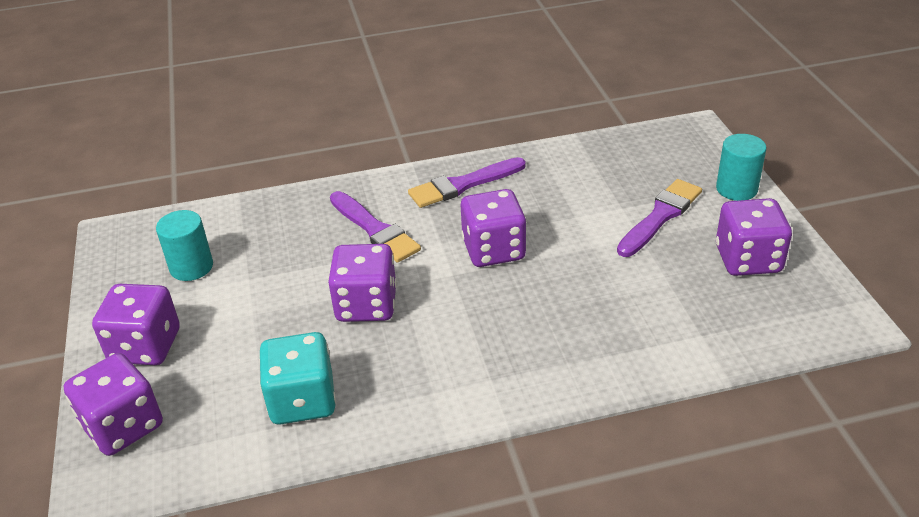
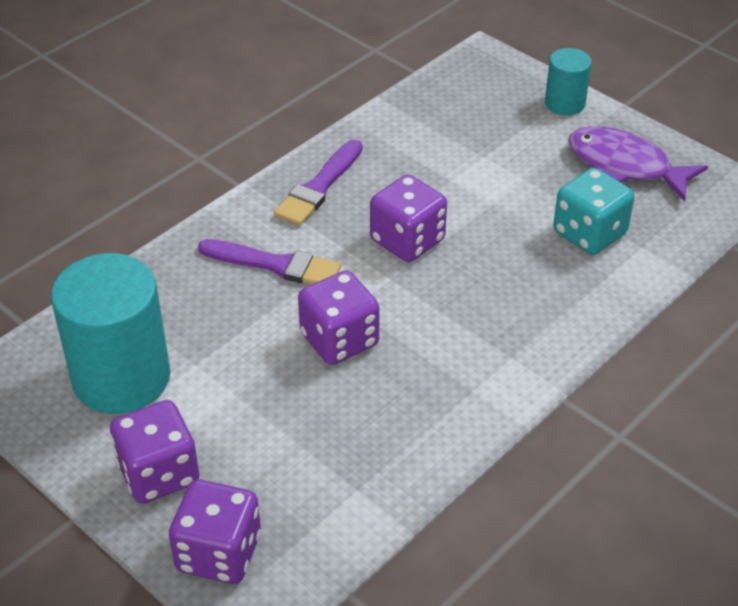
camera: 35 degrees left, 5 degrees up
turquoise cylinder [156,210,213,281] -> turquoise cylinder [51,253,170,414], size x1.94
turquoise dice [259,332,336,425] -> turquoise dice moved to [553,168,634,255]
purple brush [617,179,702,257] -> none
purple dice [716,198,792,276] -> purple fish [568,126,708,201]

